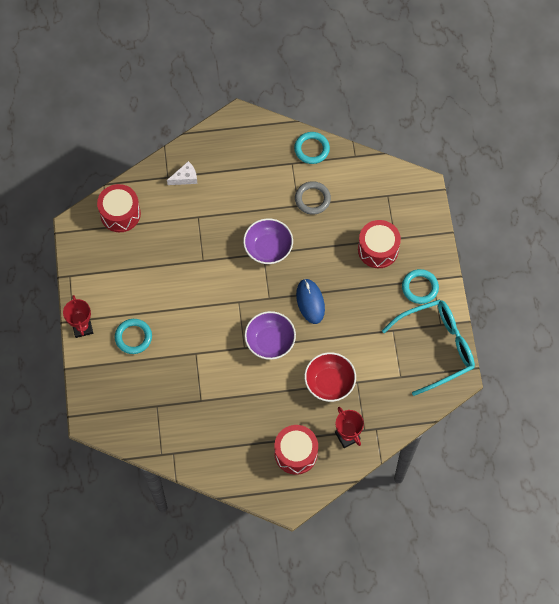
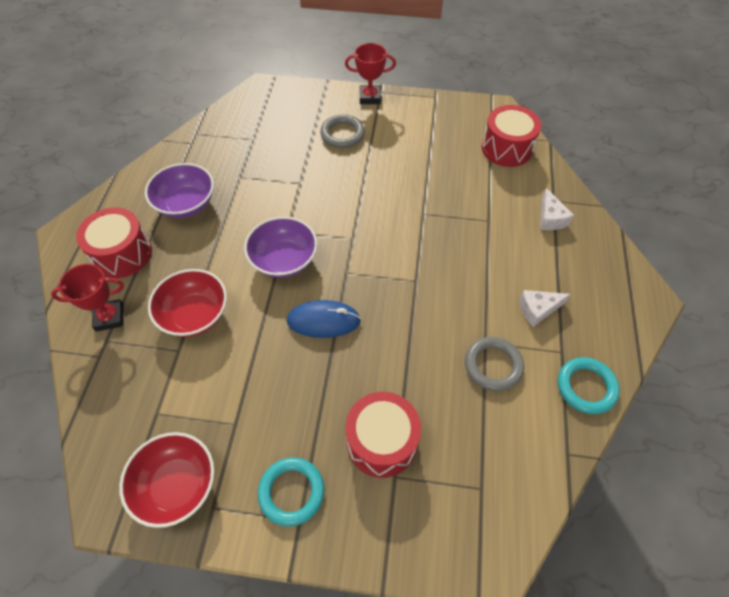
camera: 105 degrees right, 10 degrees down
turquoise ring [115,319,152,354] -> grey ring [320,114,365,148]
purple bowl [243,218,293,264] -> purple bowl moved to [145,163,214,218]
turquoise glasses [382,299,475,396] -> red bowl [119,432,214,528]
none -> white cheese [519,290,570,327]

